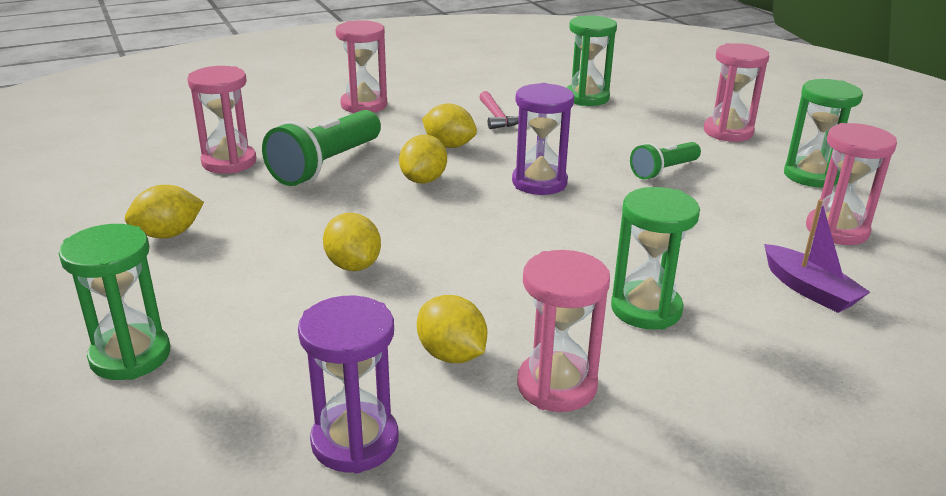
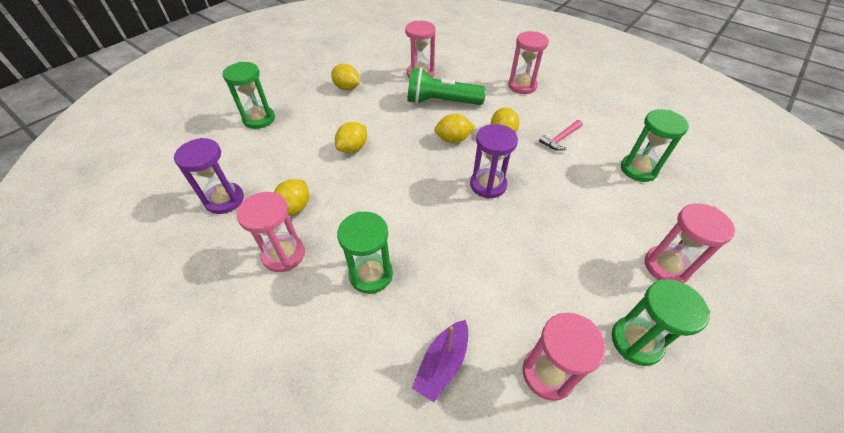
camera: 65 degrees right, 20 degrees up
green flashlight [630,142,701,180] -> none

